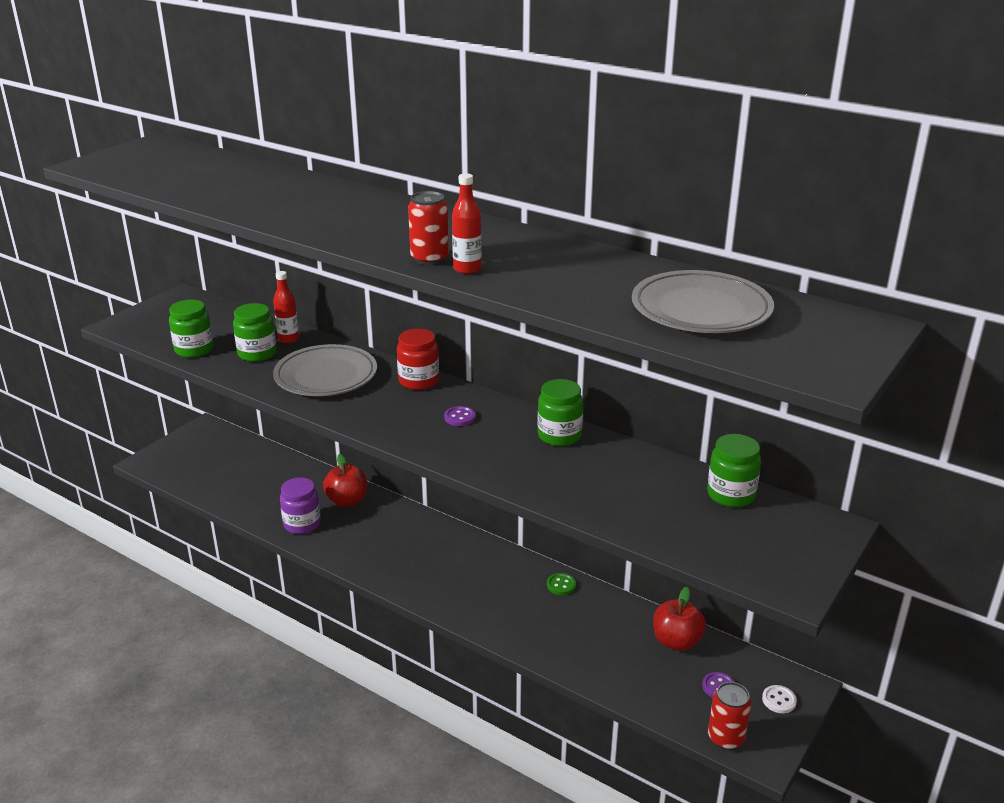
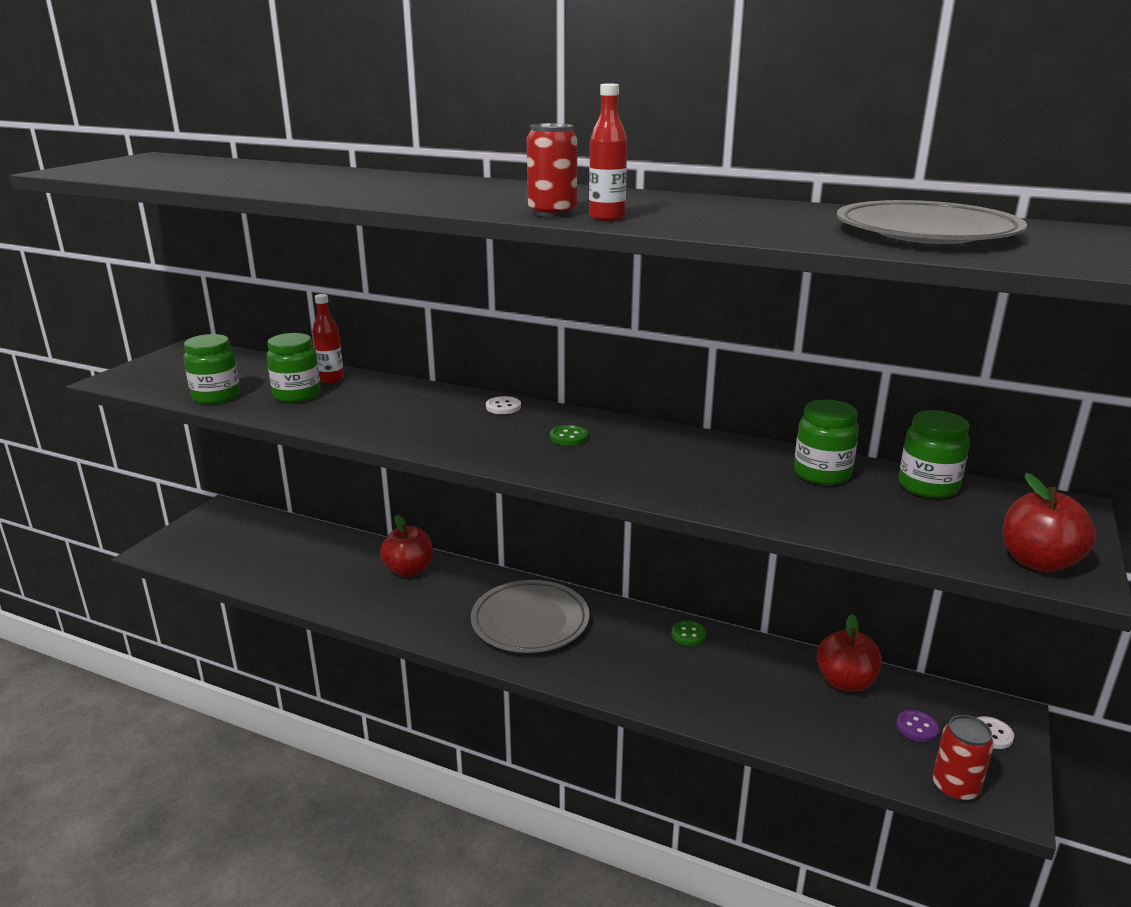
camera: 10 degrees left, 5 degrees down
grey plate [273,344,377,396] -> grey plate moved to [471,580,589,653]
purple jar [280,477,321,534] -> none
red jar [397,329,439,390] -> white button [486,396,521,414]
purple button [444,406,476,426] -> green button [550,425,588,446]
green jar [537,379,583,446] -> green jar moved to [794,400,859,485]
none -> red apple [1003,473,1096,572]

